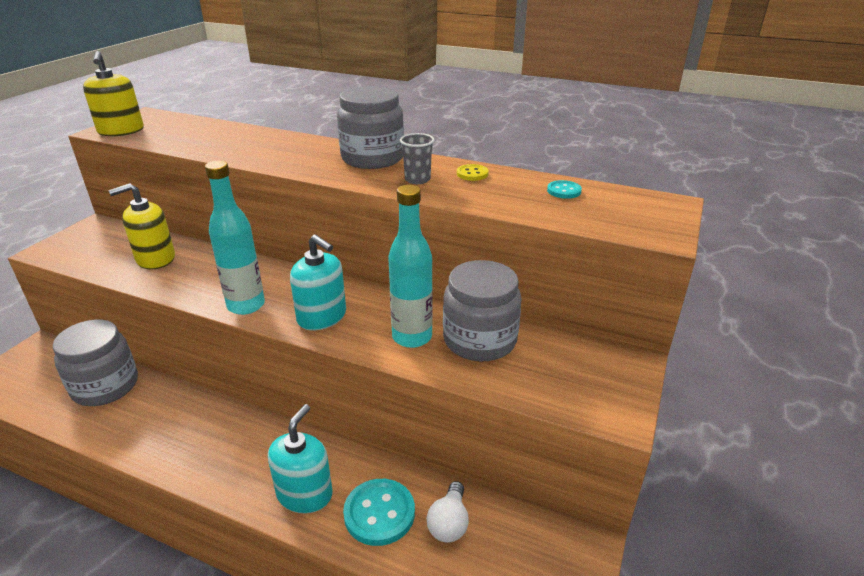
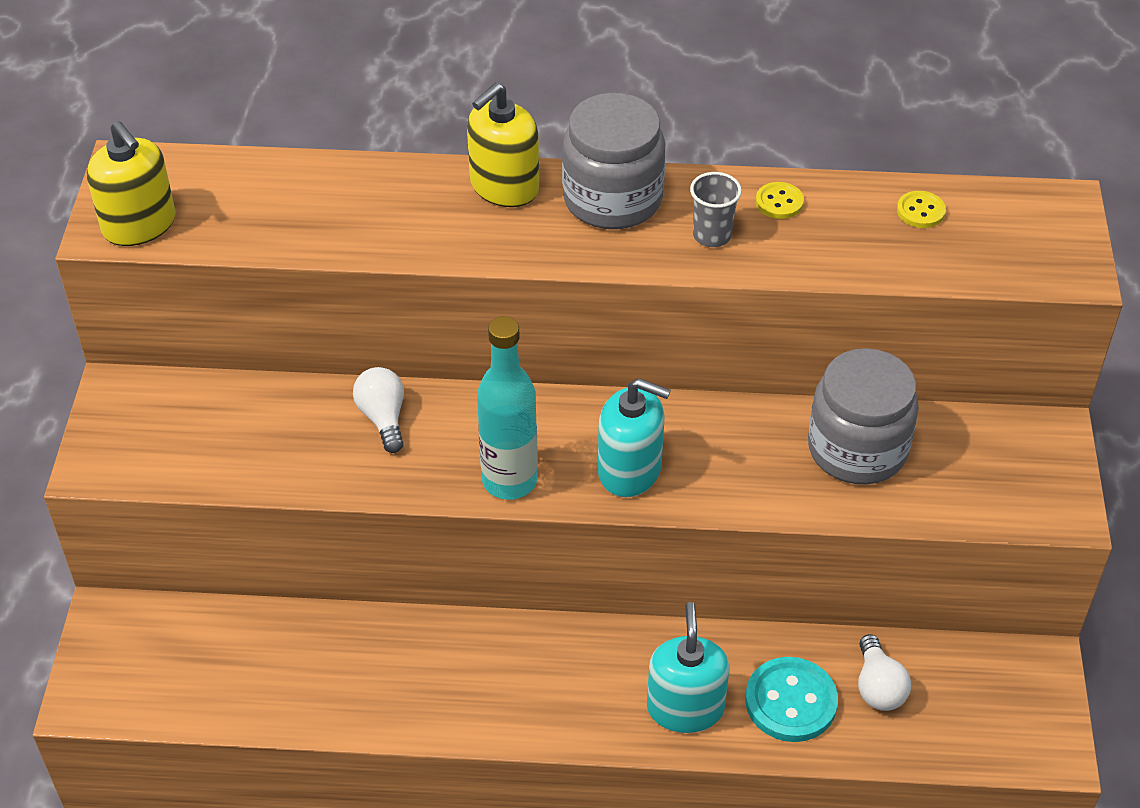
camera: 20 degrees left, 15 degrees up
grey jar [53,319,138,406] -> none
yellow soap dispenser [109,183,175,269] -> yellow soap dispenser moved to [467,83,539,207]
turquoise bottle [388,185,433,348] -> none
turquoise button [547,180,582,199] -> yellow button [897,191,946,228]
none -> white light bulb [353,367,404,453]

